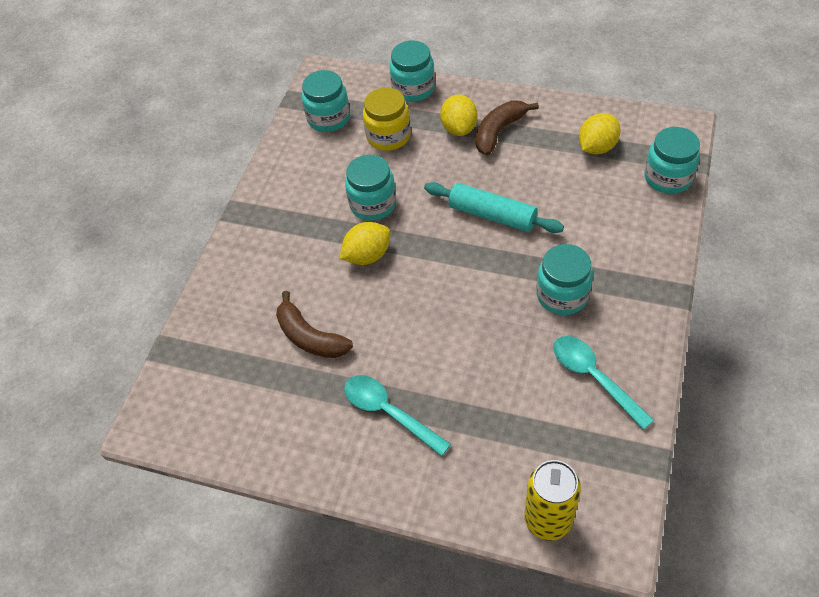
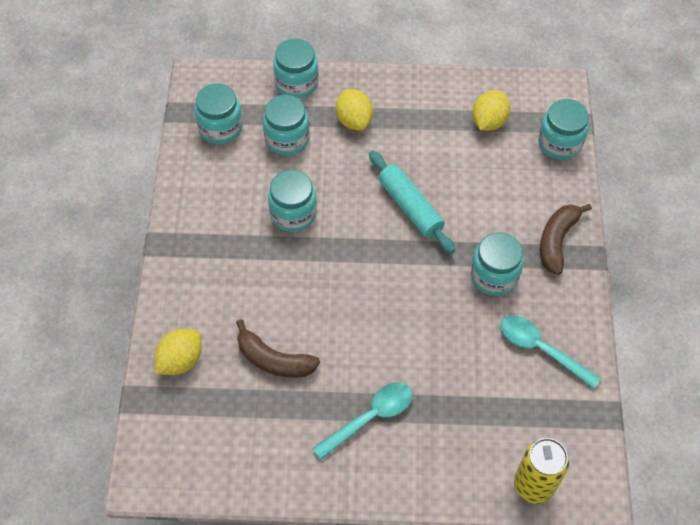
camera: 20 degrees left, 5 degrees up
yellow lemon [340,222,390,265] -> yellow lemon moved to [155,329,201,375]
turquoise spoon [344,375,451,456] -> turquoise spoon turned 120 degrees clockwise [312,383,412,460]
yellow jar [363,88,411,151] -> turquoise jar [263,95,310,156]
turquoise rolling pin [424,182,564,233] -> turquoise rolling pin turned 45 degrees clockwise [369,151,455,254]
brown banana [476,100,539,156] -> brown banana moved to [540,204,592,275]

